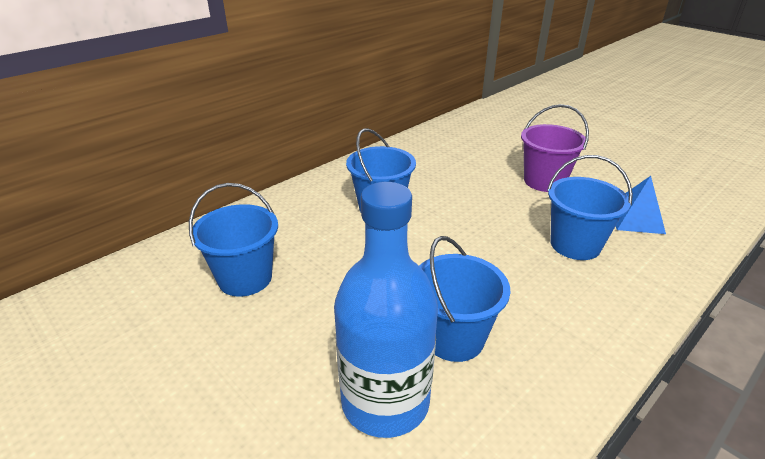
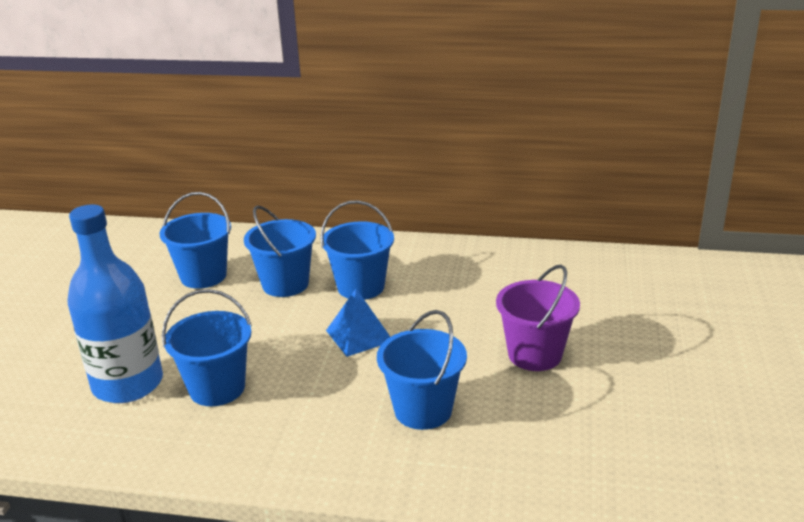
camera: 55 degrees right, 5 degrees down
blue pyramid [616,176,666,234] -> blue pyramid moved to [326,289,390,357]
none -> blue bucket [244,205,316,297]

